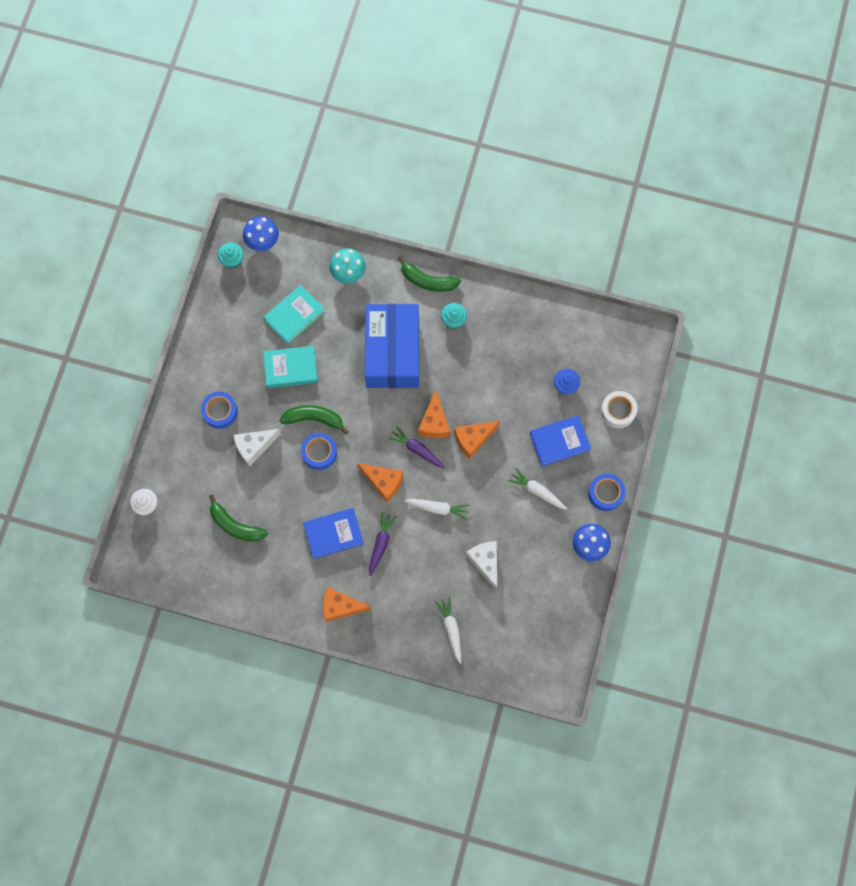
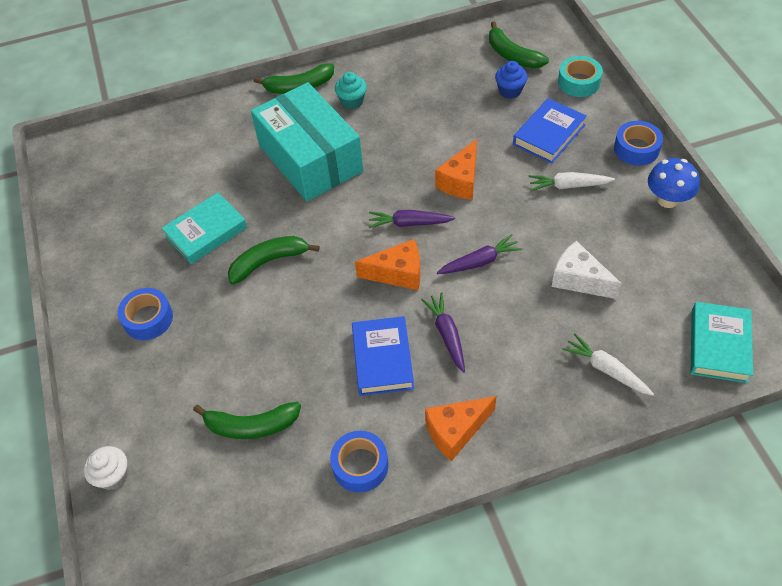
camera: 30 degrees left, 20 degrees down
turquoise cupcake [218,242,244,268] -> none
white cheese [233,429,281,466] -> none
blue mushroom [243,216,279,251] -> none
turquoise book [264,285,325,345] -> turquoise book moved to [691,302,753,383]
blue tape [301,433,337,470] -> blue tape moved to [330,431,389,493]
blue book [303,508,364,559] -> blue book turned 45 degrees counterclockwise [352,316,414,396]
turquoise mushroom [329,248,366,283] -> none
blue box [365,304,419,388] -> turquoise box [251,82,363,201]
white carrot [404,499,470,520] -> purple carrot [437,234,522,274]
orange cheese [418,389,450,438] -> none
white tape [601,391,637,428] -> turquoise tape [558,56,603,97]
none -> green banana [489,21,549,68]

